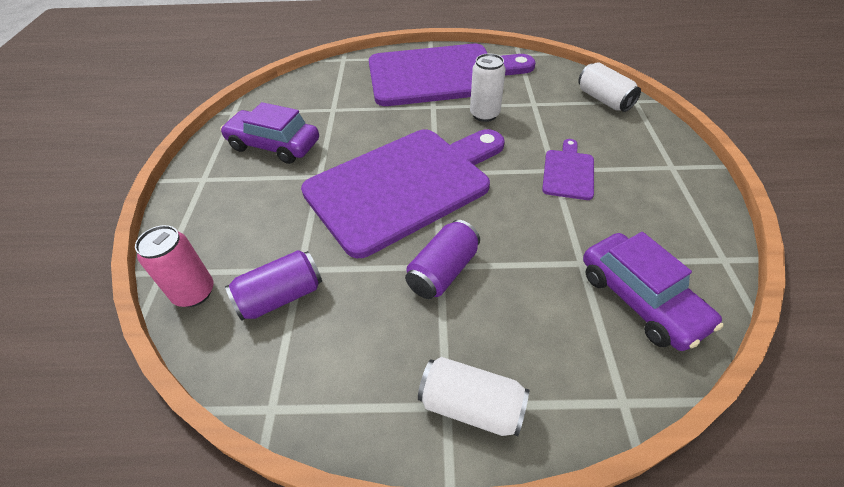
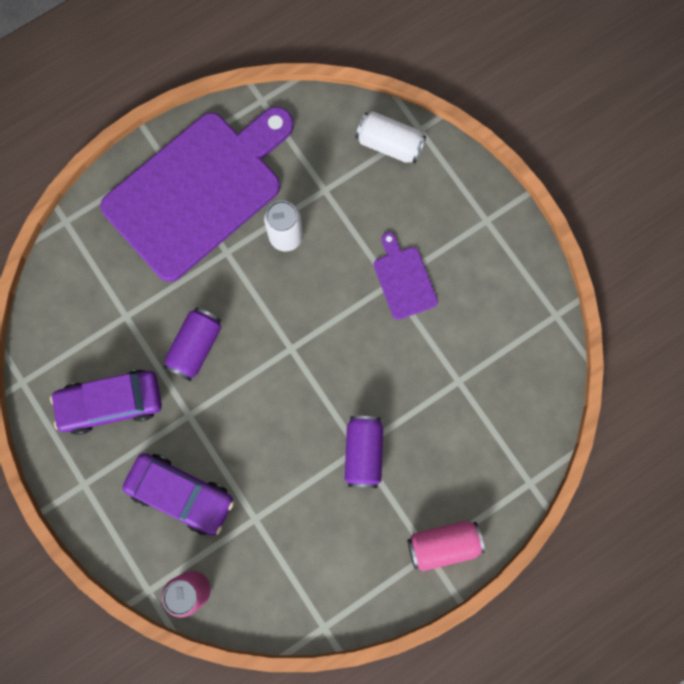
camera: 35 degrees left, 30 degrees up
purple can [225,250,322,321] -> purple can moved to [163,307,221,381]
purple cutting board [301,129,505,258] -> none
white can [418,357,530,436] -> pink can [407,521,485,571]
purple car [583,232,723,351] -> purple car moved to [123,453,234,536]

